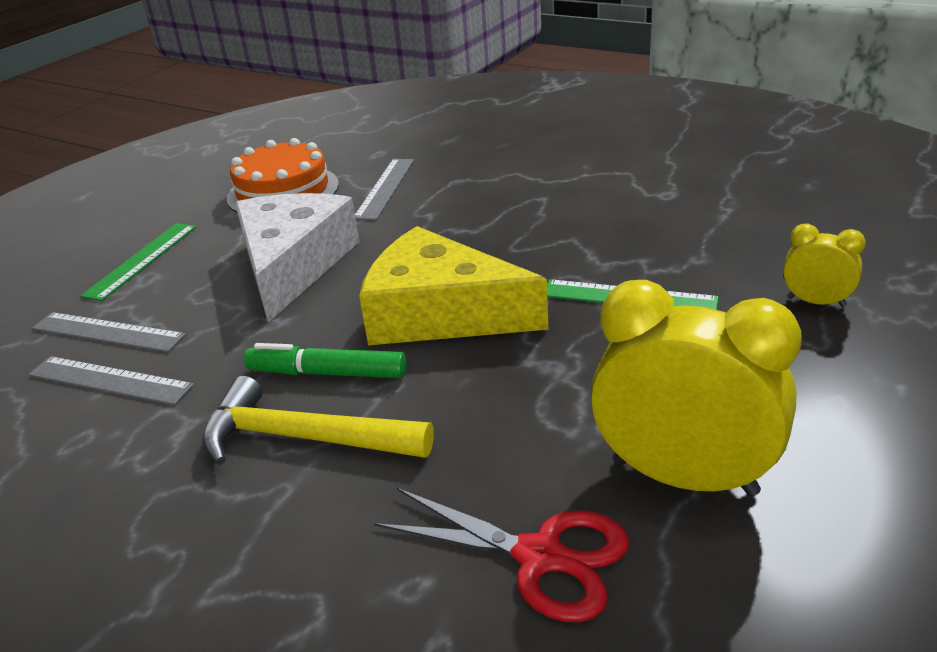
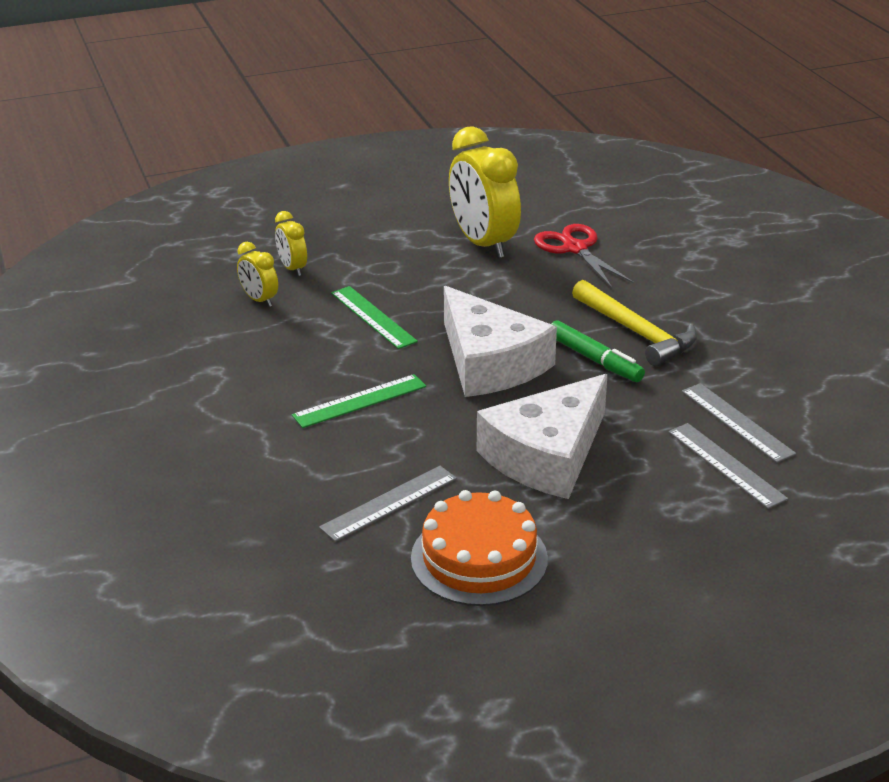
camera: 145 degrees left, 0 degrees up
green ruler [80,223,196,301] -> green ruler moved to [292,374,426,428]
yellow cheese [359,226,549,345] -> white cheese [444,286,557,397]
none -> yellow clock [237,242,278,307]

